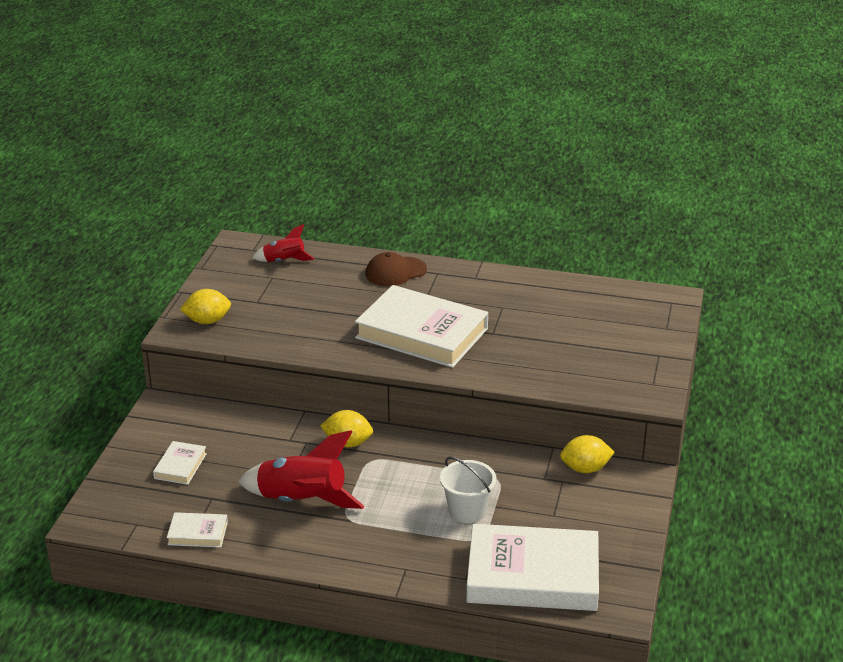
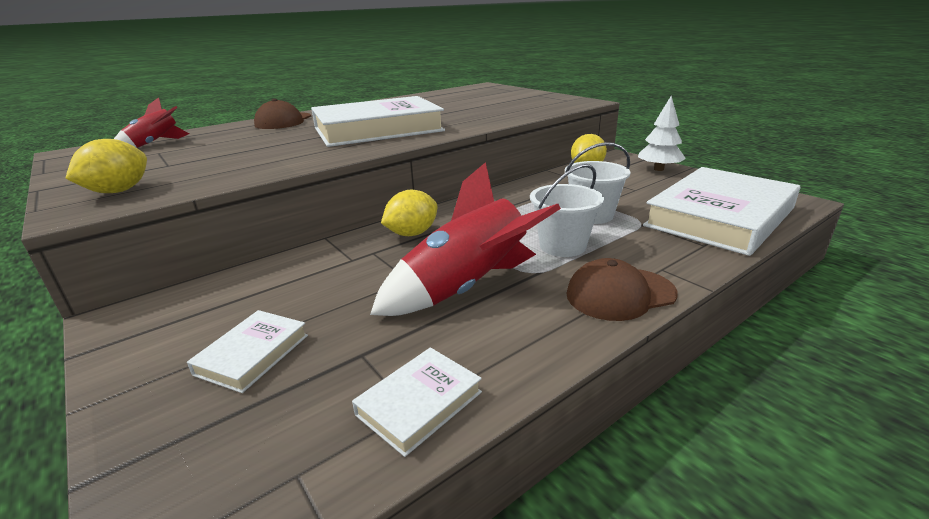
camera: 50 degrees left, 5 degrees down
white book [153,441,207,485] -> white book turned 60 degrees clockwise [187,310,308,393]
none -> white bucket [530,164,604,257]
none -> brown cap [566,258,678,321]
none -> white tree [638,96,686,171]

